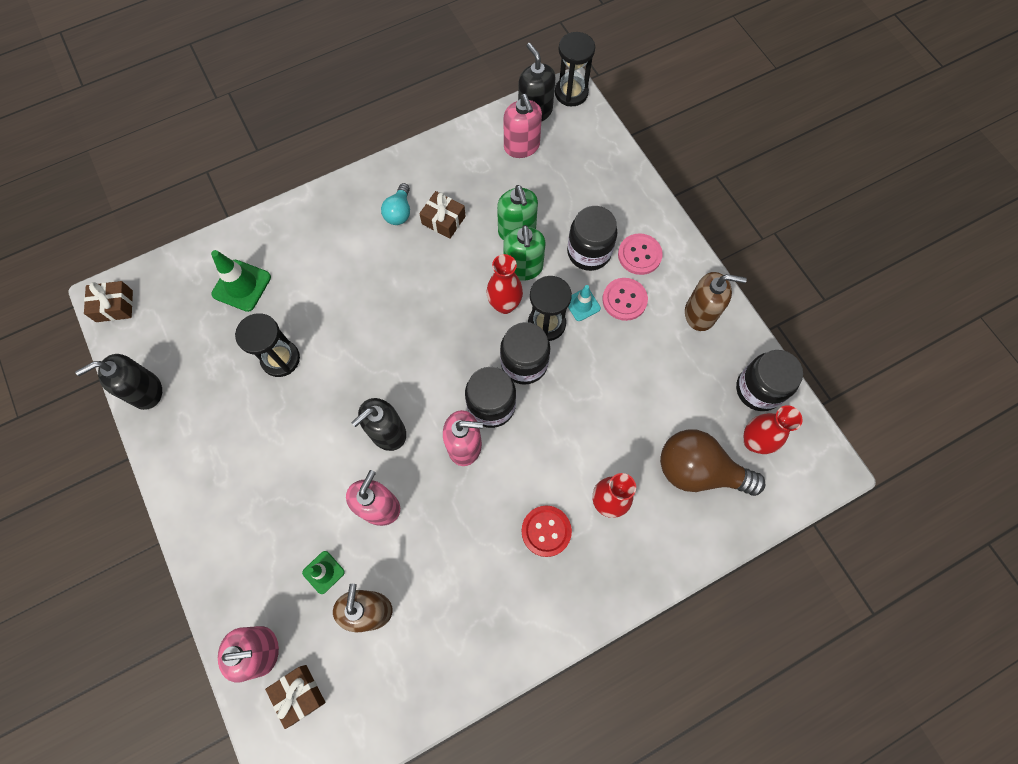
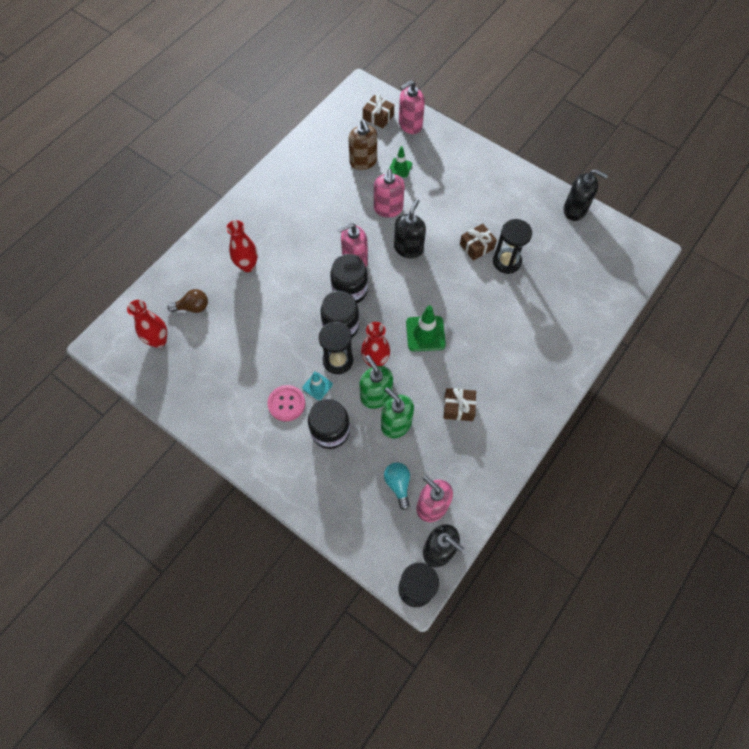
camera: 155 degrees right, 5 degrees down
black soap dispenser [75,354,162,410] -> black soap dispenser turned 75 degrees clockwise [564,169,608,221]
brown gift [84,281,133,322] -> brown gift moved to [460,224,497,261]
green traffic cone [211,250,271,312] -> green traffic cone moved to [406,306,446,351]
turquoise light bulb [381,183,410,225] -> turquoise light bulb moved to [384,462,410,510]
red button [521,505,572,557] -> none
pink button [618,233,663,275] -> none
brown light bulb [660,429,765,496] -> brown light bulb [167,289,208,313], size x0.54
brown soap dispenser [685,272,747,331] -> none
black jar [736,350,803,411] -> none

